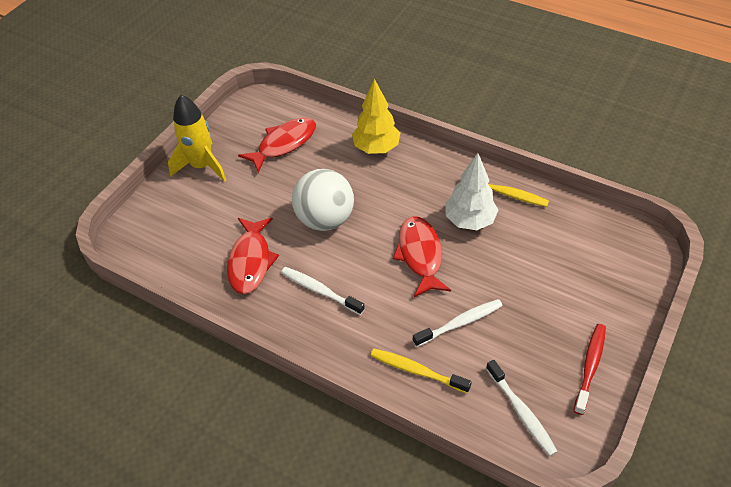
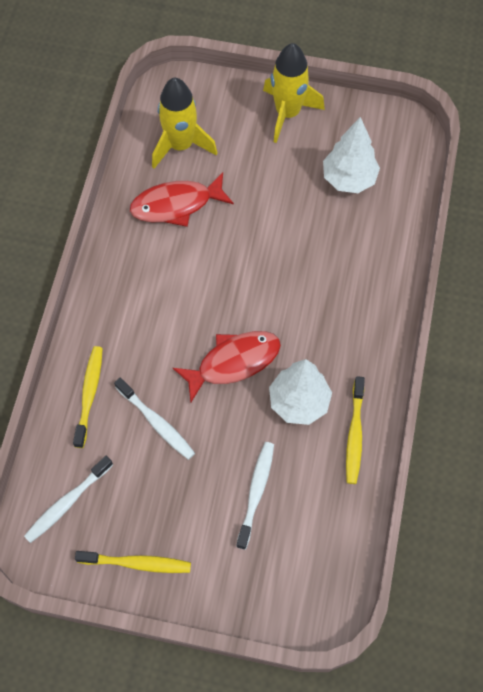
camera: 70 degrees right, 15 degrees up
red fish [238,118,316,173] -> white tree [323,117,380,193]
white toothbrush [281,267,365,315] -> white toothbrush moved to [236,442,274,550]
white ball [292,169,354,231] -> none
yellow tree [352,79,400,154] -> none
red toothbrush [574,324,606,415] -> yellow toothbrush [75,551,191,573]
none -> yellow rocket [152,78,217,169]

